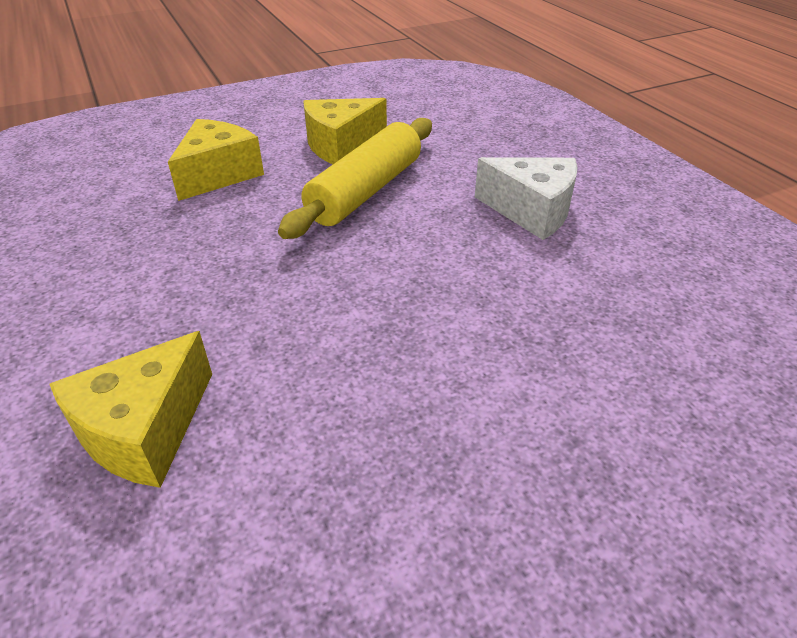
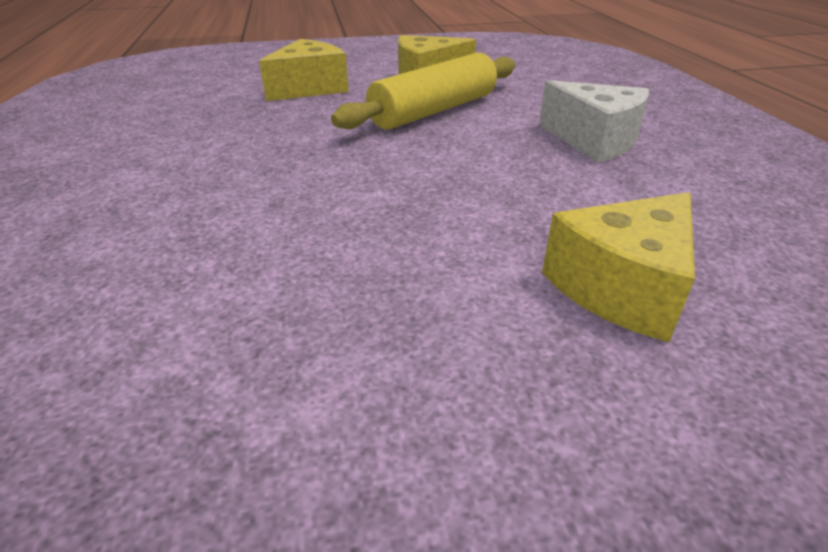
camera: 15 degrees right, 5 degrees down
yellow cheese [49,331,212,488] -> yellow cheese moved to [542,192,695,342]

